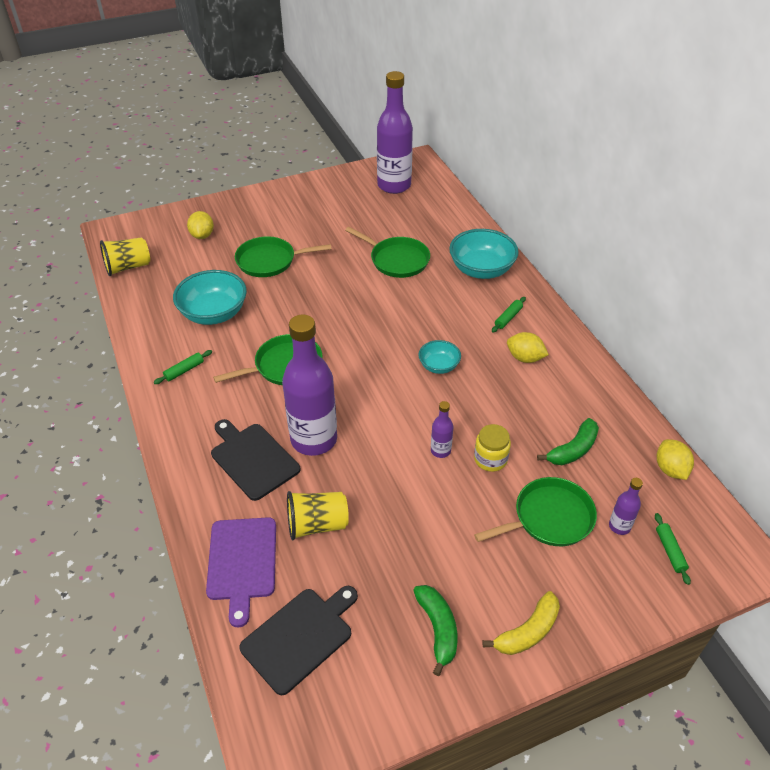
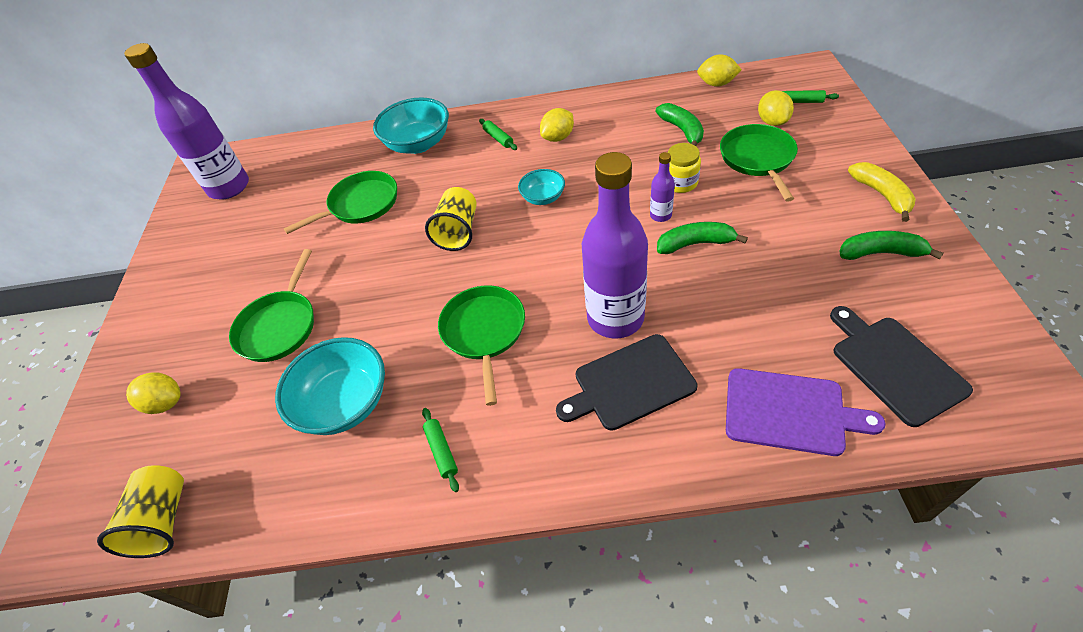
camera: 65 degrees left, 5 degrees up
yellow cup [287,491,349,540] -> yellow cup moved to [425,187,477,251]
purple bottle [609,478,643,535] -> yellow lemon [758,90,794,126]
none -> green banana [657,222,748,254]

